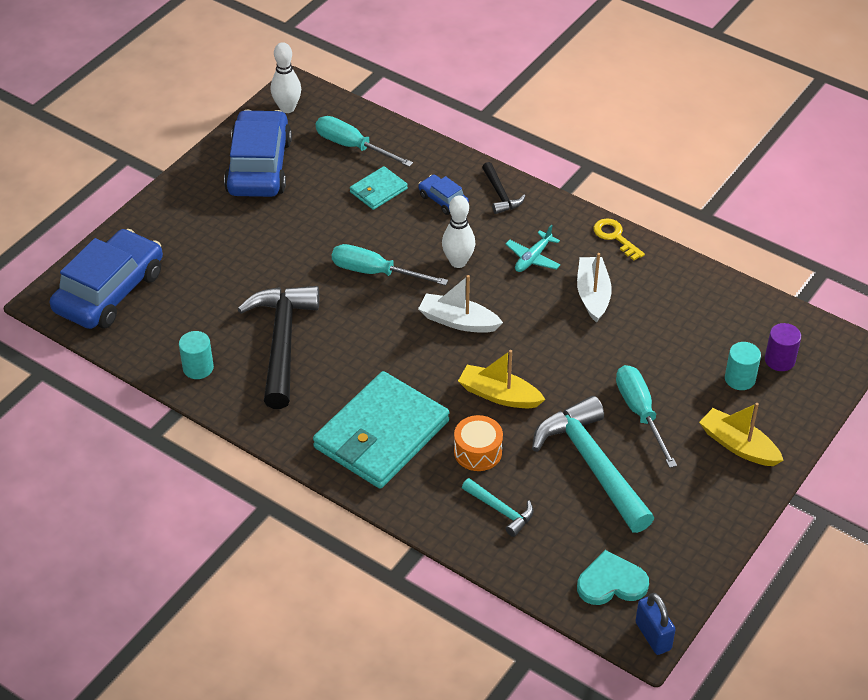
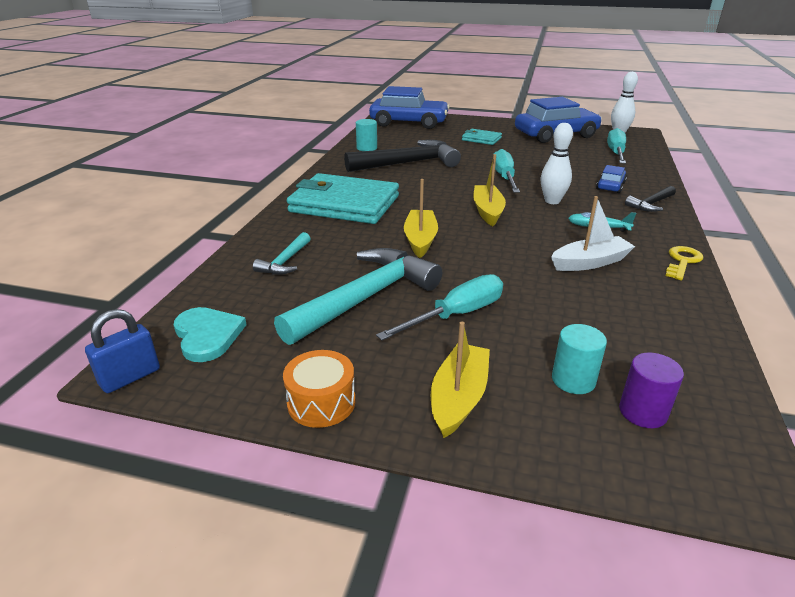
camera: 70 degrees right, 15 degrees down
turquoise wallet [350,166,408,210] -> turquoise wallet moved to [462,129,502,145]
white boat [418,275,503,333] -> yellow boat [473,154,506,226]
orange drum [454,415,503,471] -> orange drum moved to [283,350,356,428]

